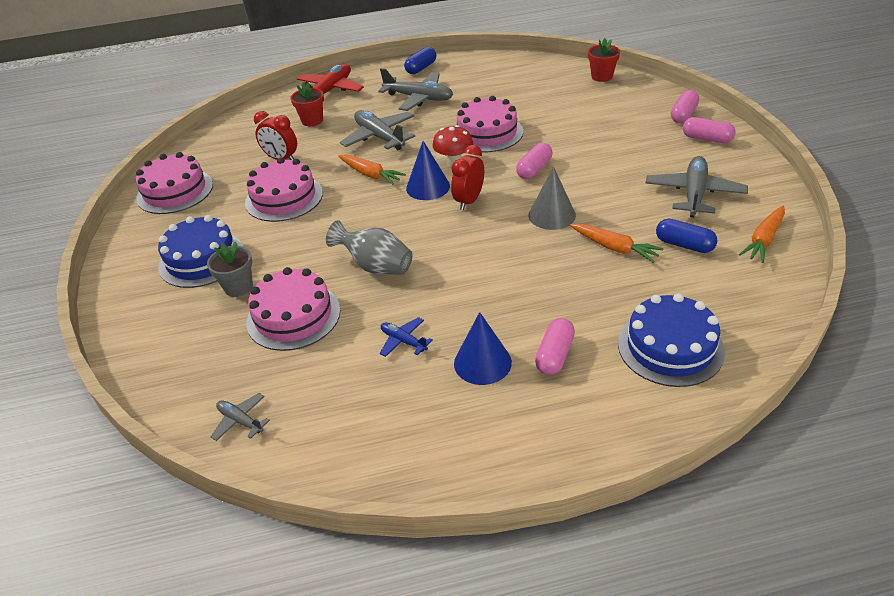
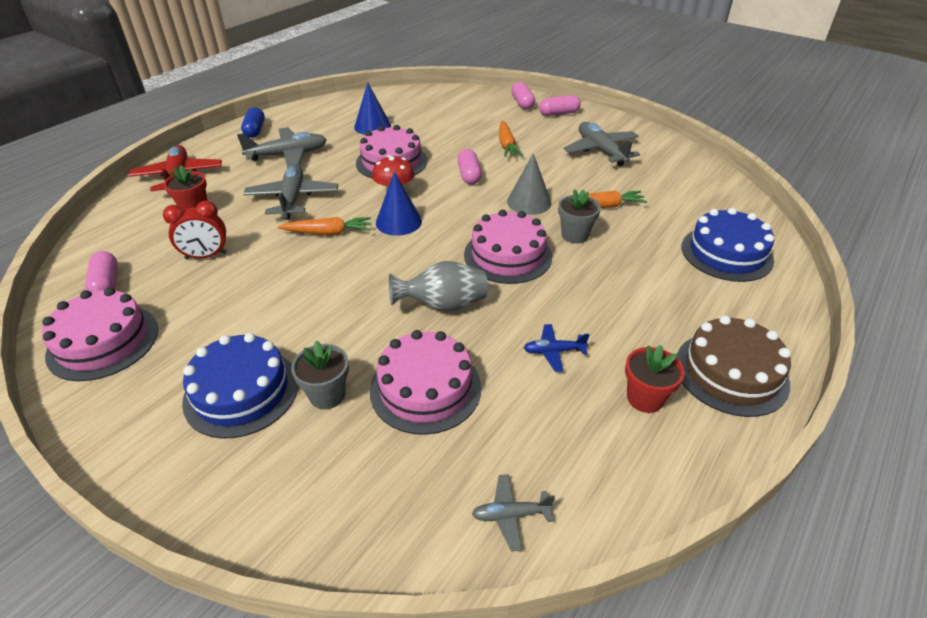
camera: 45 degrees left, 0 degrees up
pink cake [245,158,323,222] -> pink cake moved to [464,209,552,284]
grey plane [340,110,415,150] -> grey plane turned 75 degrees clockwise [243,164,338,220]
red clock [451,145,484,210] -> none
blue cone [454,312,512,385] -> blue cone moved to [354,83,391,135]
pink capsule [535,318,575,375] -> pink capsule moved to [85,251,118,292]
red flower pot [588,38,620,82] -> red flower pot moved to [625,345,685,413]
blue capsule [656,219,718,253] -> none
orange carrot [739,206,785,263] -> orange carrot moved to [499,121,523,157]
none -> grey flower pot [558,189,601,243]
none -> brown cake [676,315,791,417]

